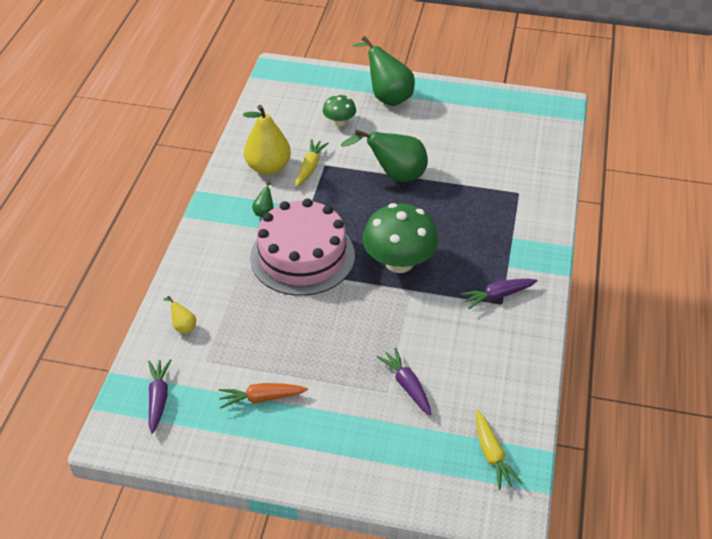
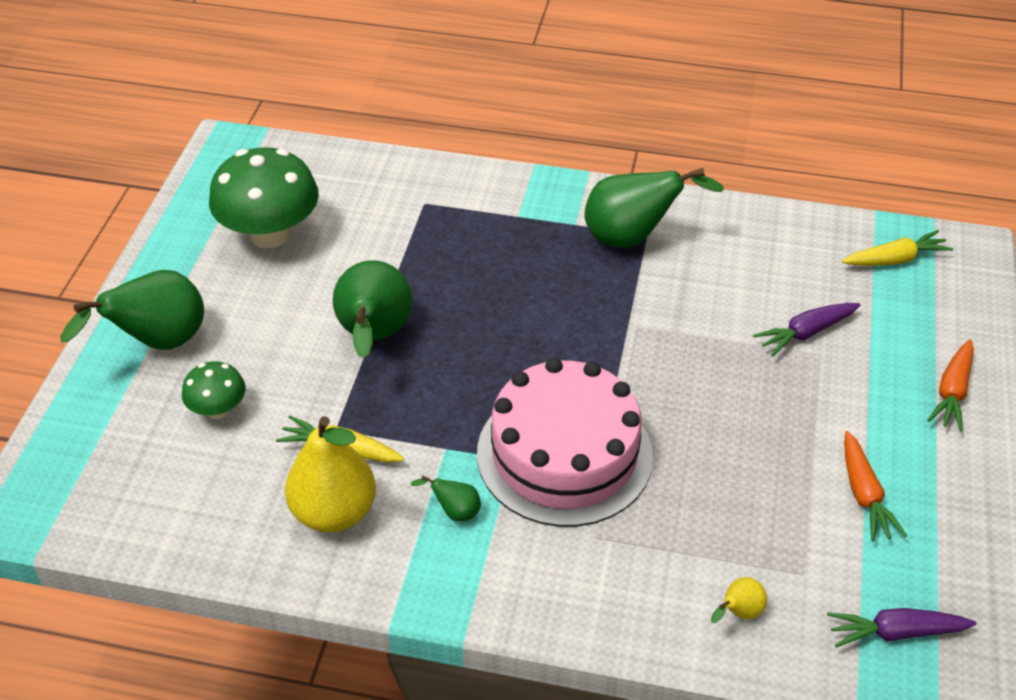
camera: 90 degrees left, 0 degrees up
green mushroom [362,203,439,273] -> green mushroom moved to [209,147,319,248]
purple carrot [460,279,538,309] -> green pear [584,168,725,248]
none -> orange carrot [927,339,974,432]

